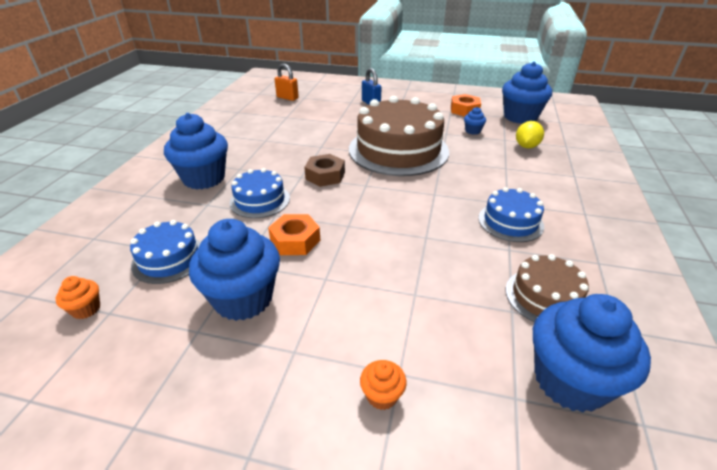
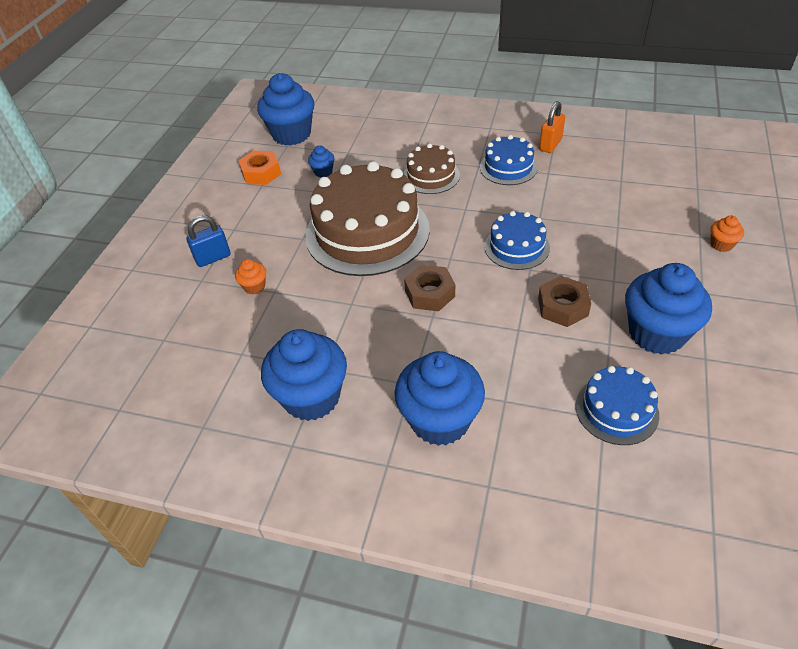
camera: 85 degrees left, 10 degrees up
orange cupcake [56,276,100,319] -> orange cupcake moved to [235,259,266,295]
blue cake [230,168,290,218] -> blue cake moved to [484,211,550,270]
orange nut [268,214,321,255] -> brown nut [538,276,591,327]
orange padlock [275,64,299,101] -> orange padlock moved to [539,101,565,153]
brown cake [506,254,589,322] -> brown cake moved to [403,143,460,194]
yellow lemon [516,121,544,148] -> none
blue cupcake [533,294,651,413] -> blue cupcake moved to [261,329,347,421]

